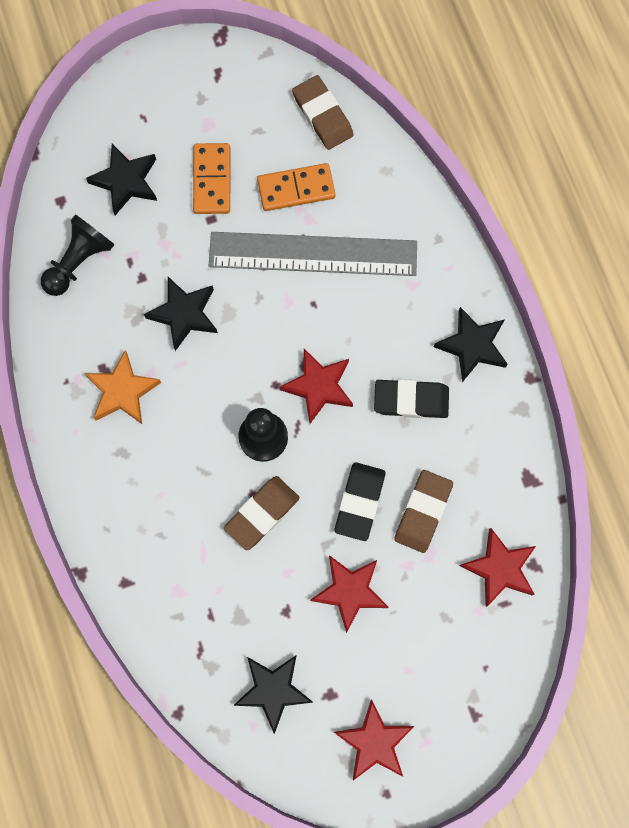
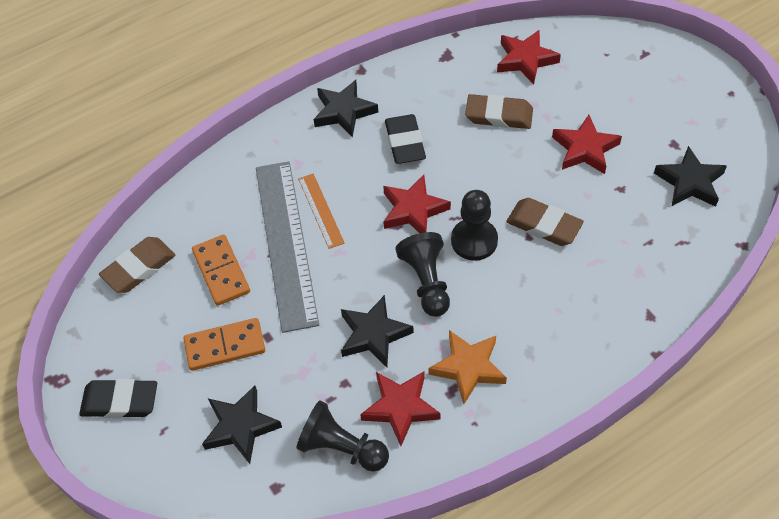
camera: 100 degrees left, 20 degrees down
red star [334,699,414,780] -> red star moved to [360,372,441,446]
black eraser [335,462,385,541] -> black eraser moved to [79,379,157,418]
none -> orange ruler [298,174,345,249]
none -> black pawn [396,232,450,317]

